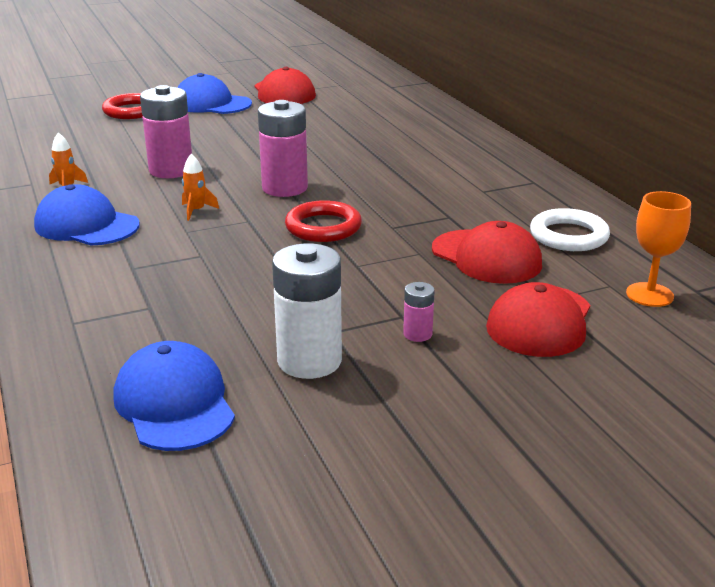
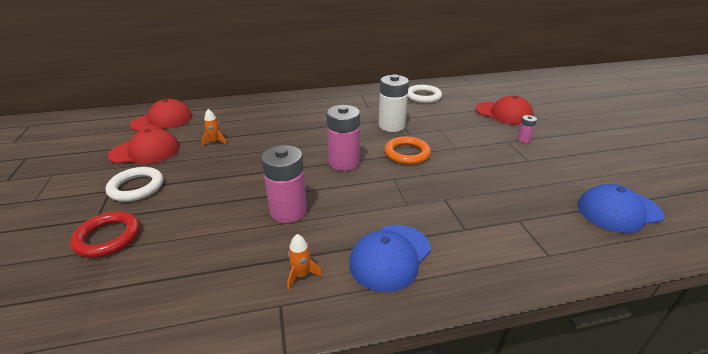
camera: 80 degrees left, 5 degrees up
blue cap [177,73,252,114] -> white ring [106,167,163,202]
orange rocket [182,154,219,221] -> orange rocket moved to [202,109,227,146]
white battery [272,243,342,379] -> white battery moved to [378,74,409,132]
red ring [285,200,362,242] -> orange ring [384,136,431,165]
red cap [432,221,542,284] -> red cap moved to [130,99,192,132]
orange goblet [626,191,691,307] -> none

